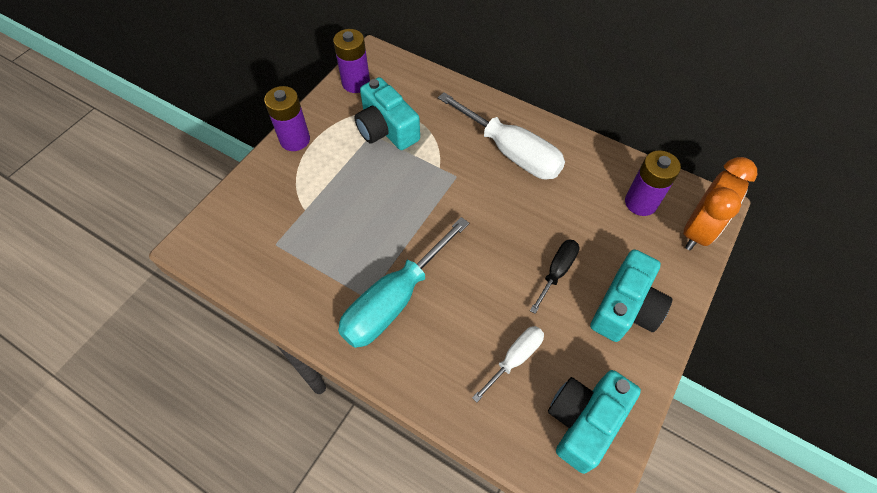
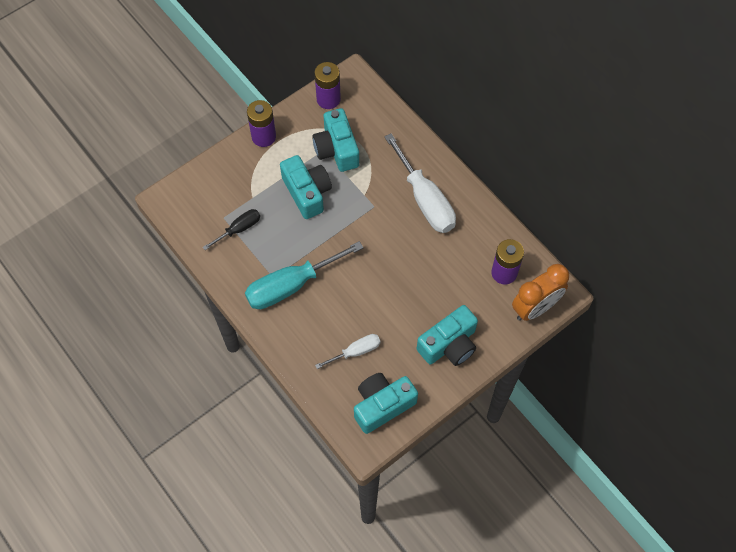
camera: 20 degrees right, 5 degrees up
black screwdriver [530,240,580,314] -> black screwdriver moved to [203,209,260,250]
none -> turquoise camera [280,155,332,219]

